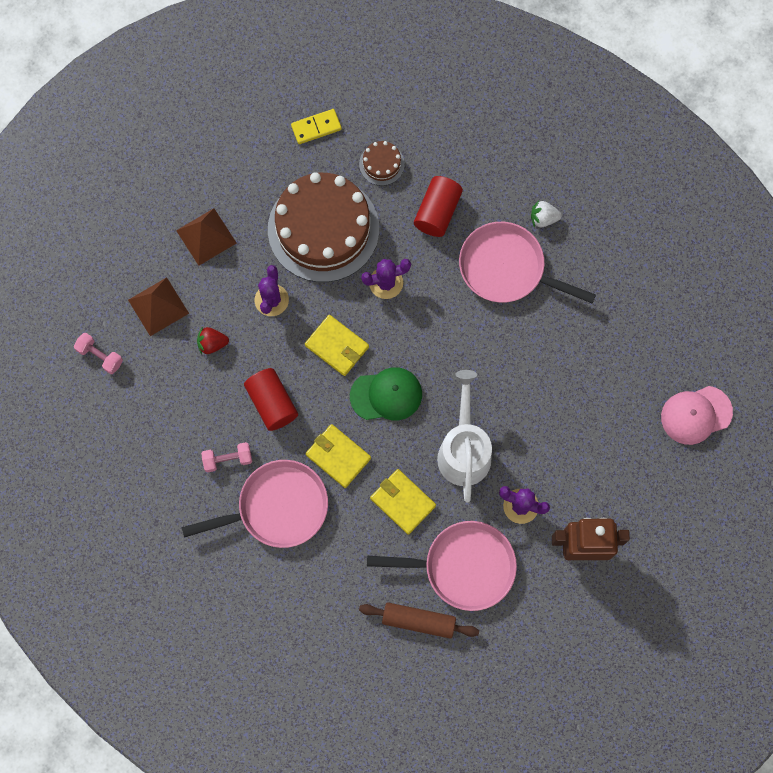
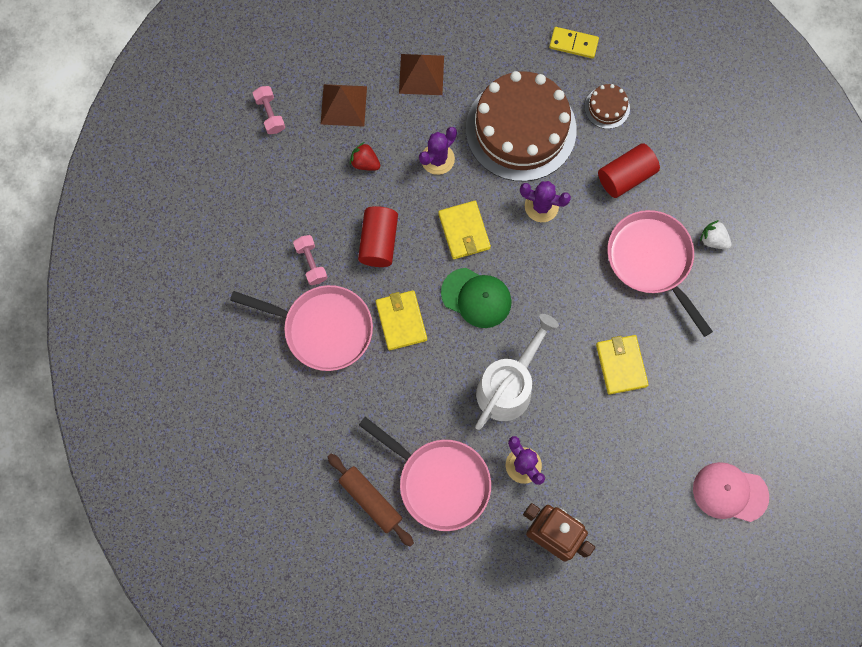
camera: 35 degrees right, 0 degrees up
pink dumbbell [201,442,252,472] -> pink dumbbell turned 45 degrees clockwise [293,235,327,285]
yellow wallet [370,469,436,535] -> yellow wallet moved to [596,335,649,395]

